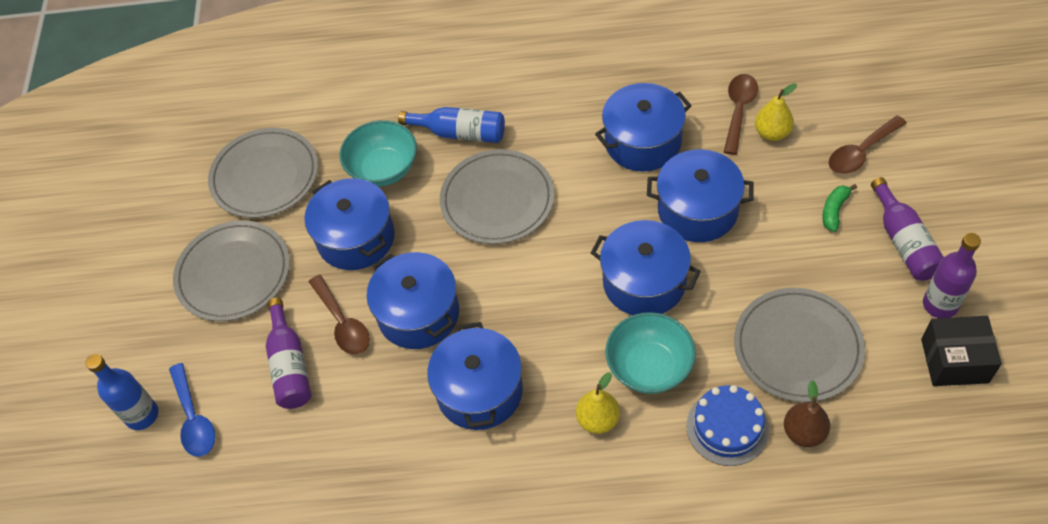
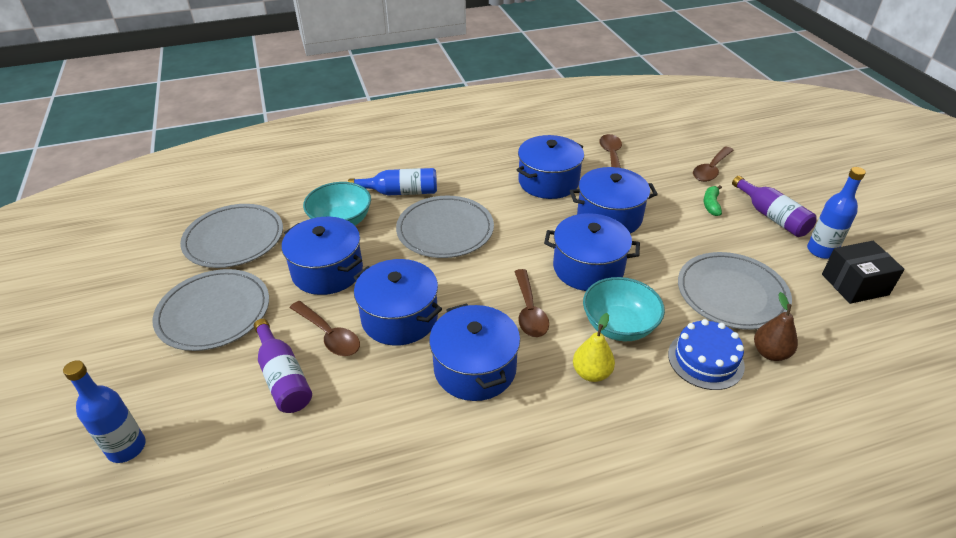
camera: 20 degrees left, 15 degrees down
blue spoon [169,363,215,457] -> none
yellow pear [755,83,797,141] -> none
purple bottle [923,233,981,318] -> blue bottle [807,167,866,259]
none -> brown spoon [514,269,549,337]

